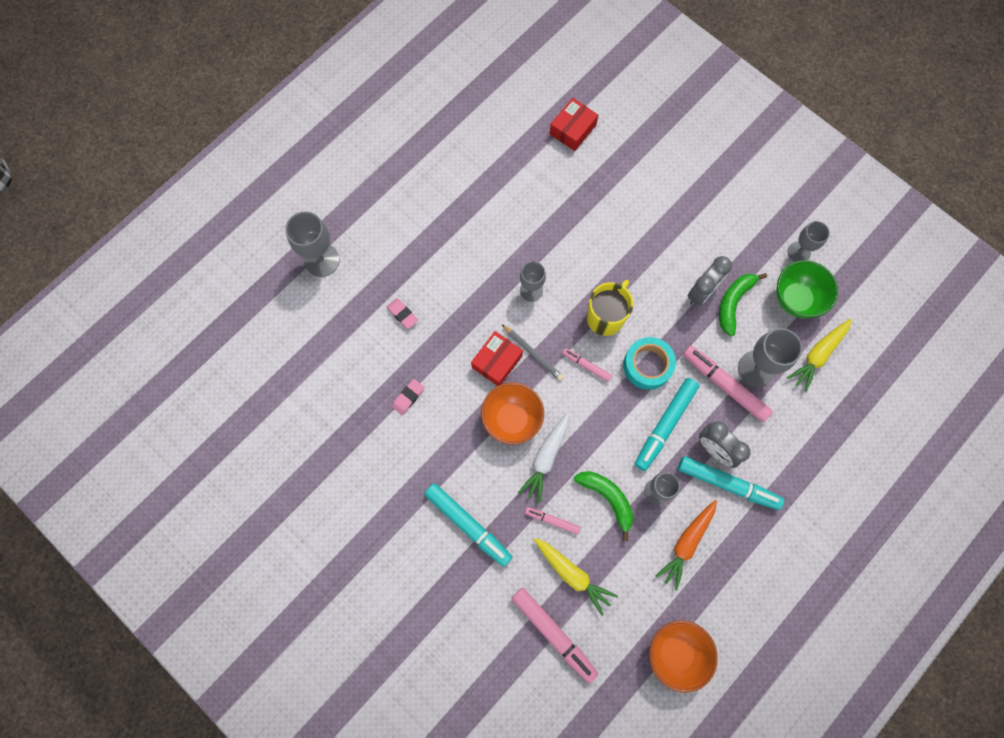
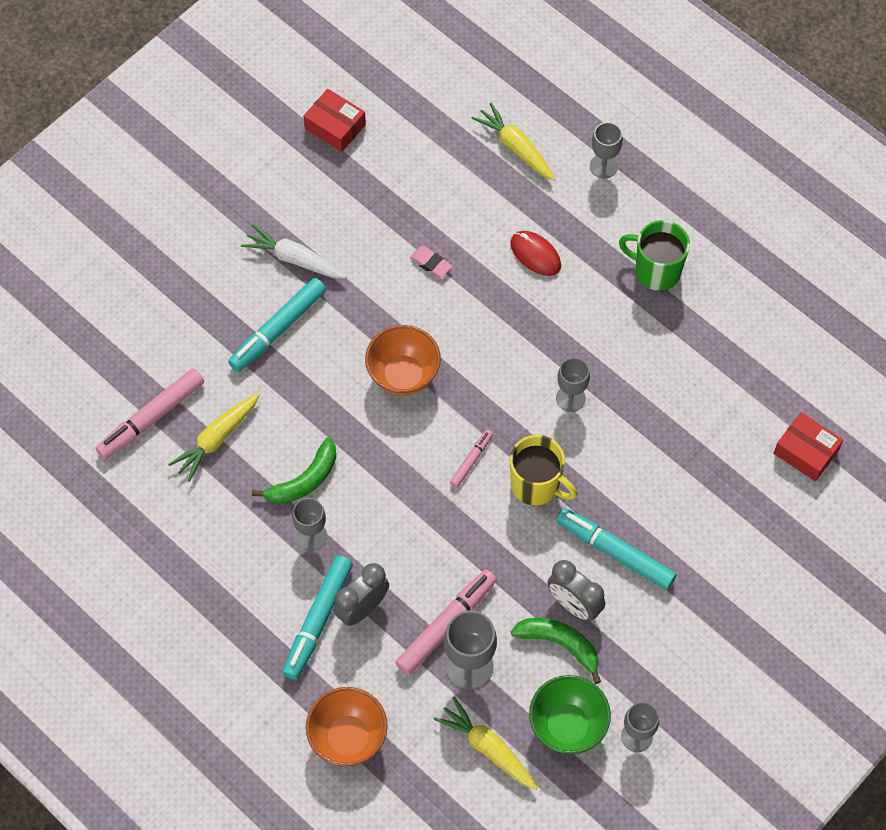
camera: 90 degrees right, 10 degrees down
grey goblet [285,211,340,277] -> grey goblet [590,122,623,179], size x0.65
pink eraser [387,298,418,329] -> red mouse [510,231,561,276]
red box [471,331,523,386] -> red box moved to [303,89,366,152]
grey pencil [502,324,564,381] -> none
white carrot [518,413,569,503] -> white carrot moved to [241,224,346,279]
pink marker [525,507,580,535] -> none
turquoise tape [623,337,676,390] -> none
turquoise marker [635,378,699,471] -> turquoise marker moved to [556,508,676,590]
orange bowl [649,620,718,693] -> orange bowl moved to [306,687,388,766]
orange carrot [656,500,717,590] -> none
none -> yellow carrot [471,103,555,180]
none -> green mug [619,220,690,291]

